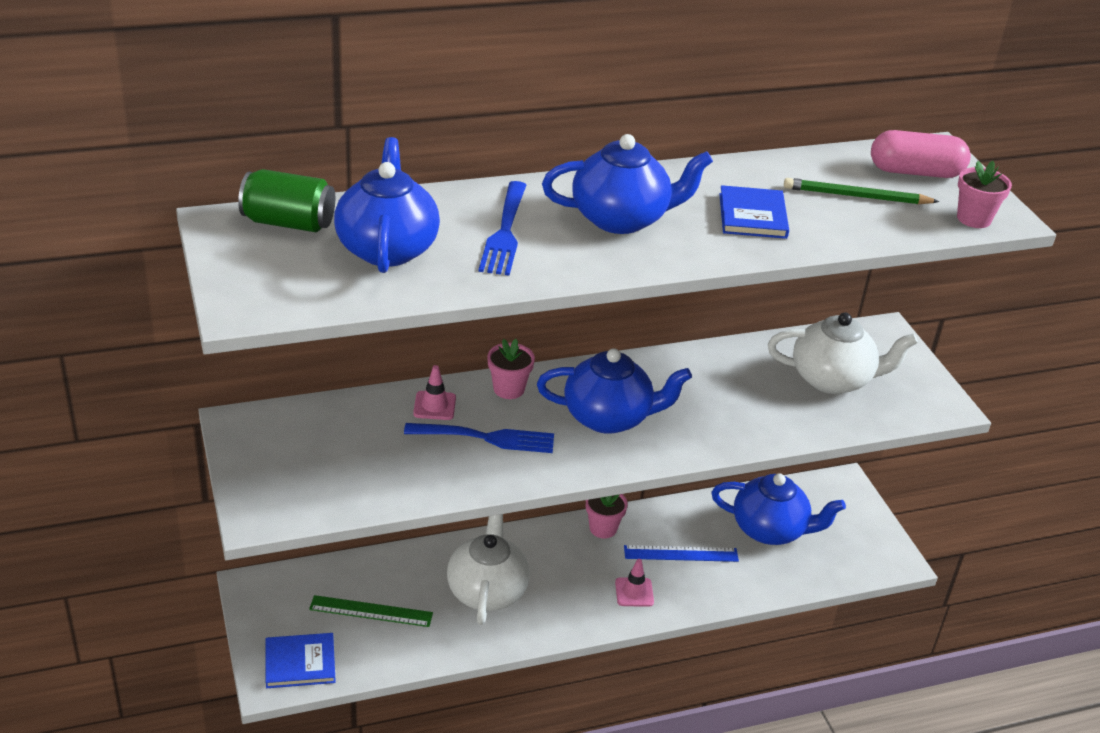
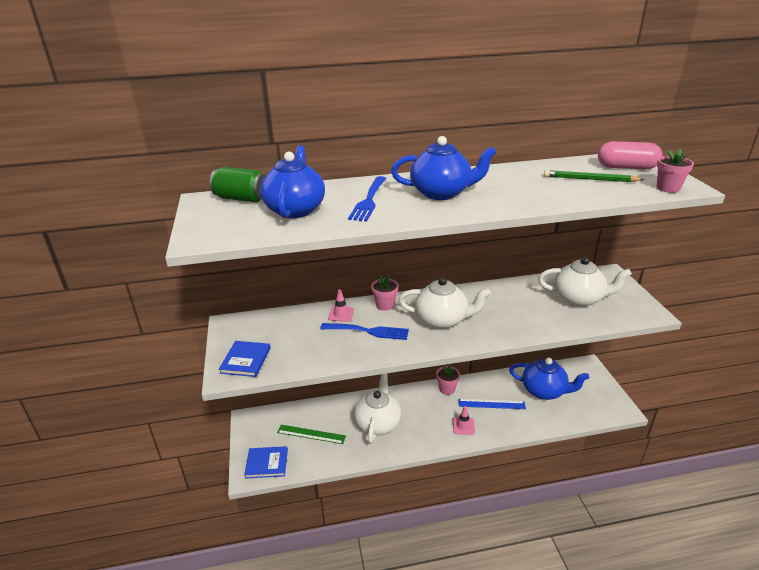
camera: 10 degrees right, 5 degrees down
blue teapot [537,348,692,434] -> white teapot [399,277,491,329]
blue book [719,185,789,239] -> blue book moved to [219,341,271,377]

